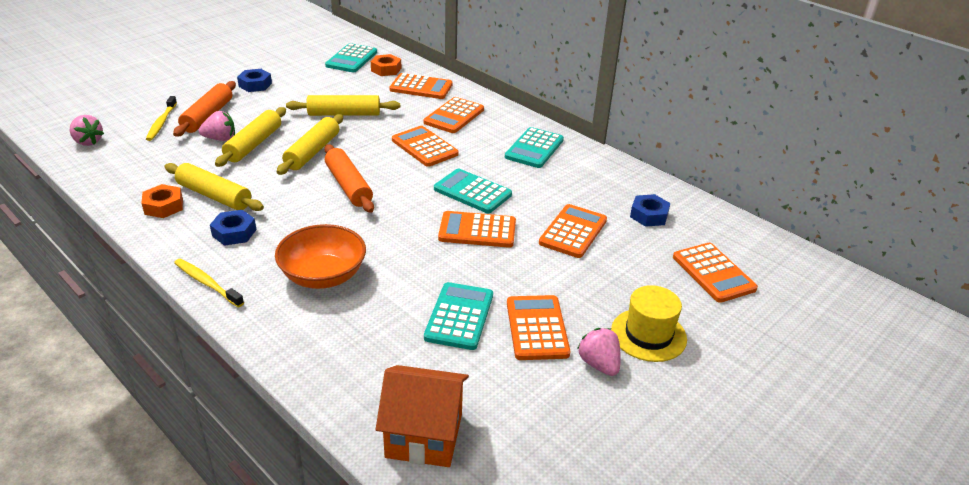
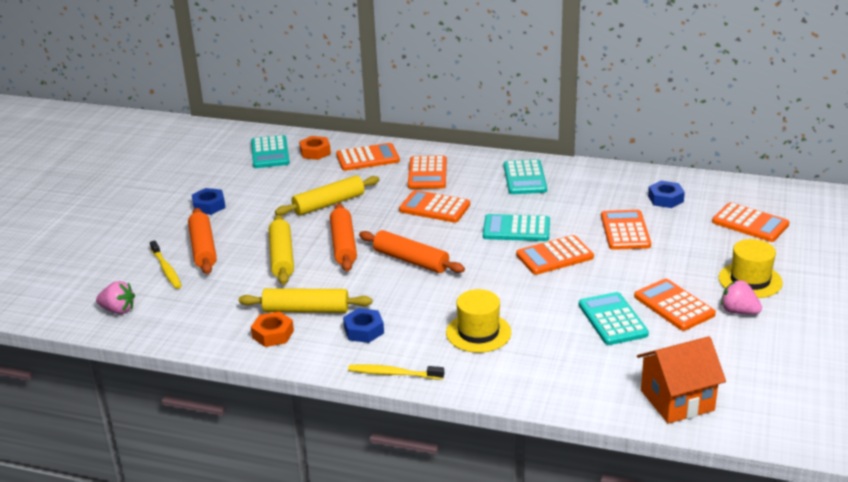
camera: 25 degrees left, 5 degrees down
pink strawberry [198,111,235,141] -> none
orange bowl [275,224,366,289] -> yellow hat [446,289,511,353]
yellow rolling pin [277,114,343,175] -> orange rolling pin [330,203,357,271]

